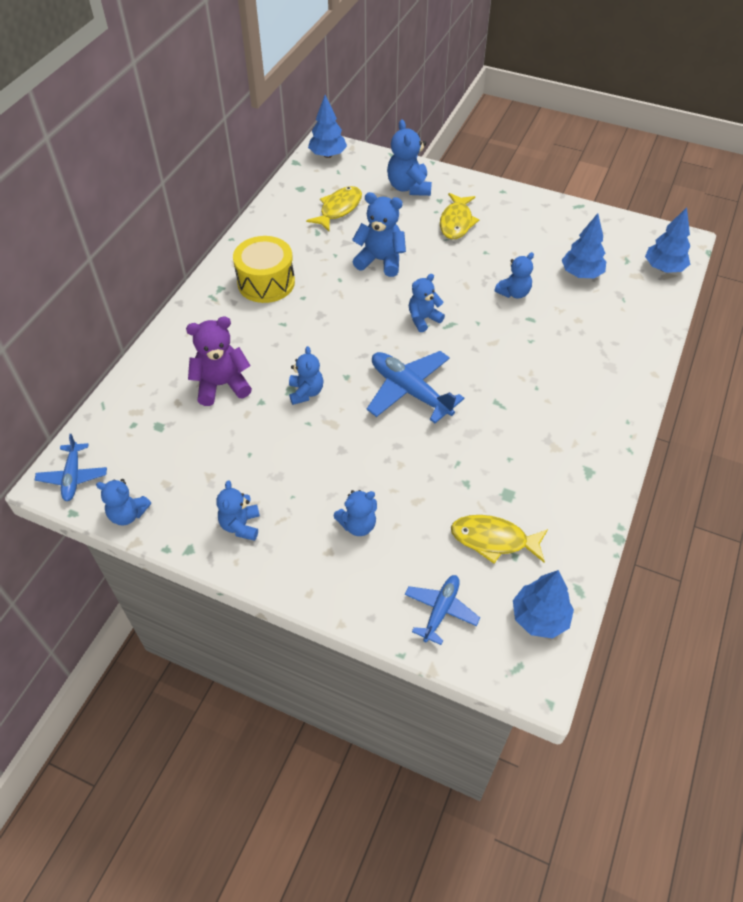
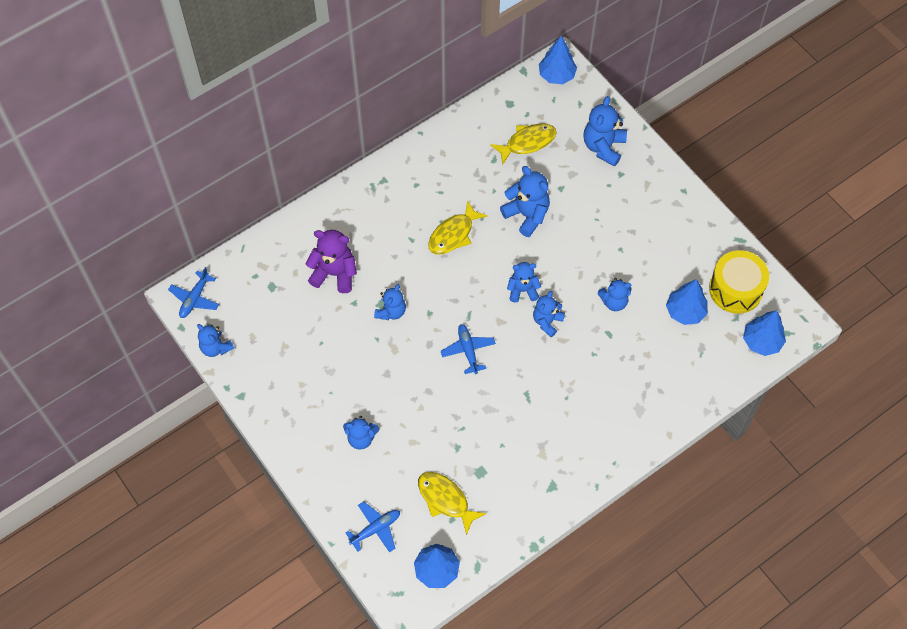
camera: 30 degrees right, 10 degrees up
blue teddy bear [216,481,260,541] -> blue teddy bear moved to [533,291,565,337]
yellow drum [233,236,295,303] -> yellow drum moved to [709,250,769,314]
blue plane [367,351,464,423] -> blue plane [441,324,496,374], size x0.60
yellow fish [440,193,480,239] -> yellow fish moved to [428,200,488,254]

